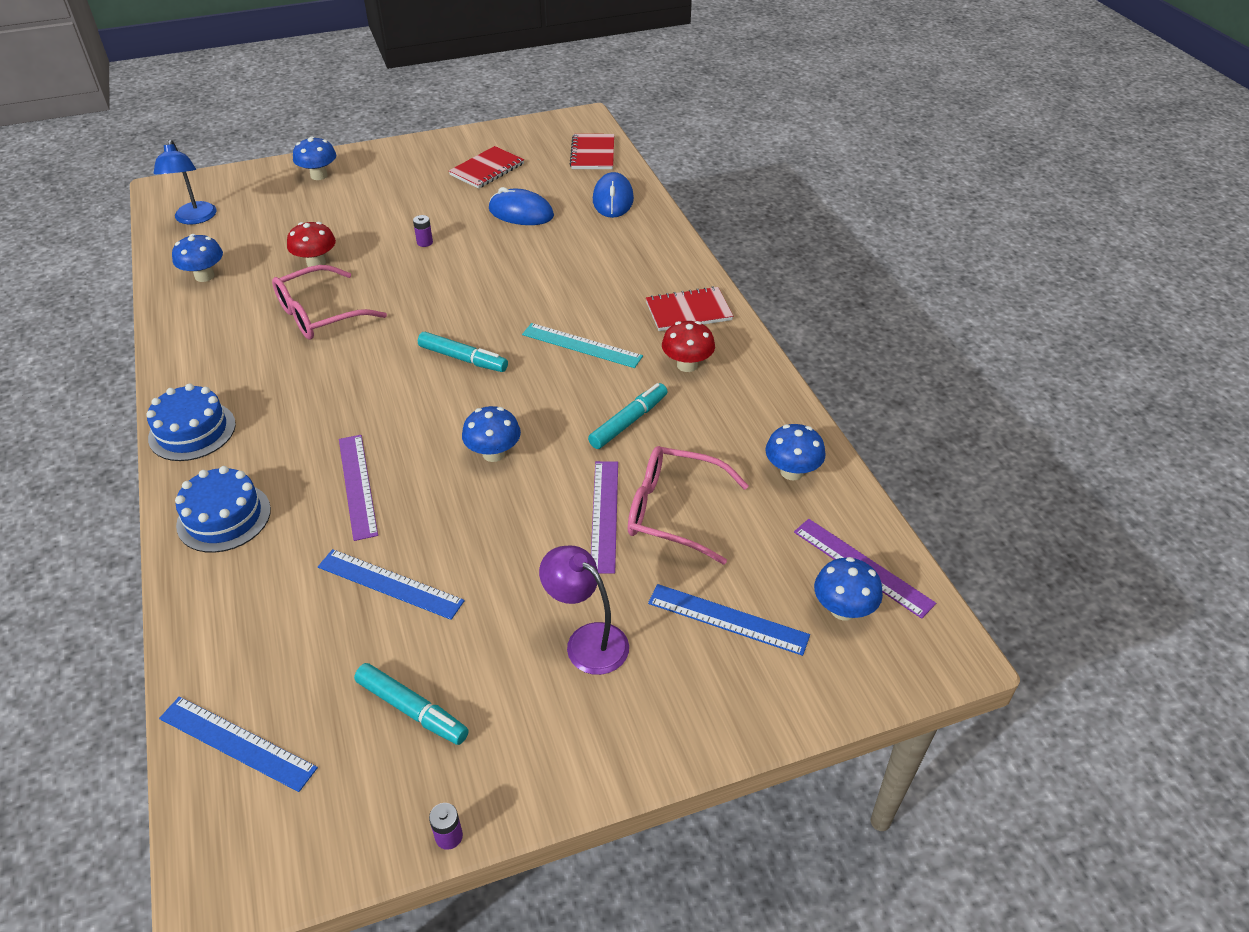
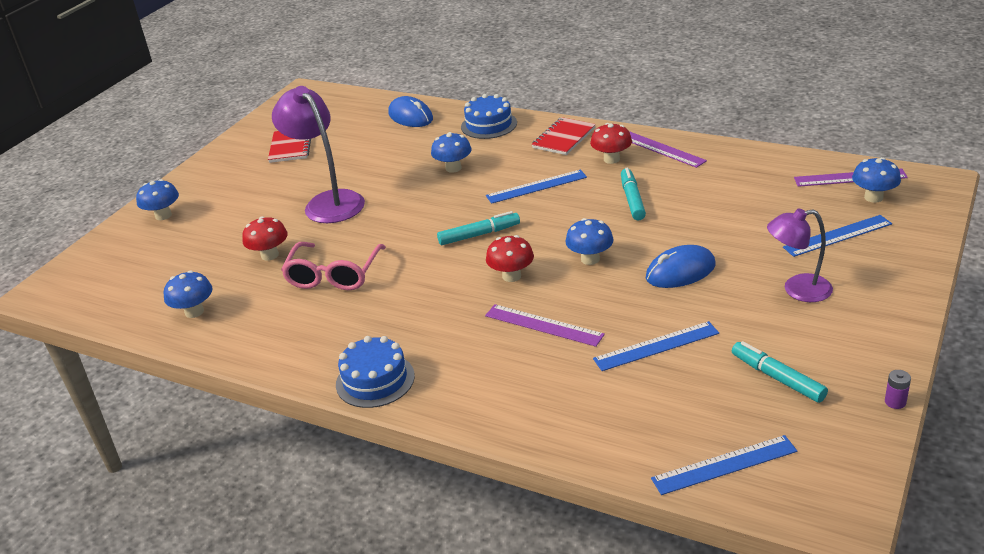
camera: 40 degrees left, 10 degrees down
blue lamp [154,140,217,225] -> none
blue cake [175,466,271,553] -> blue cake moved to [461,94,517,139]
turquoise marker [354,663,469,745] -> turquoise marker turned 120 degrees counterclockwise [732,341,828,403]
purple battery [413,215,433,247] -> purple lamp [272,86,365,223]
blue mouse [489,187,554,225] -> blue mouse moved to [646,245,716,288]
turquoise ruler [522,323,643,368] -> blue ruler [486,170,587,204]
red notebook [570,134,614,169] -> none
purple ruler [591,461,618,574] -> purple ruler moved to [629,131,707,168]
pink glasses [628,446,749,565] -> none
blue mushroom [765,424,826,481] -> blue mushroom moved to [431,132,472,173]
none -> red mushroom [486,235,534,282]

